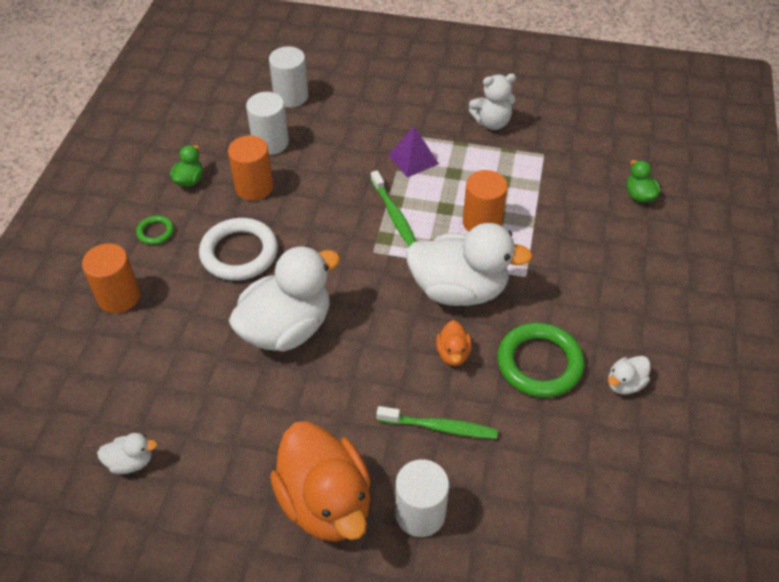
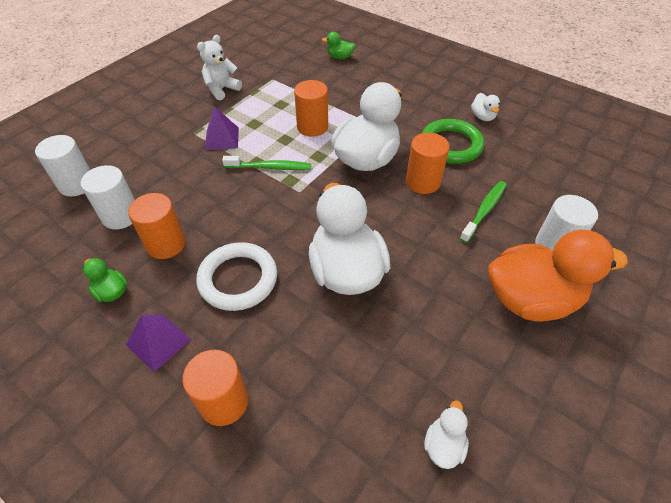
camera: 65 degrees left, 0 degrees up
green ring [136,216,174,245] -> purple pyramid [126,314,191,372]
orange duck [436,320,472,366] -> orange cylinder [406,133,450,194]
white teddy bear [469,74,516,130] -> white teddy bear turned 150 degrees counterclockwise [197,35,242,100]

